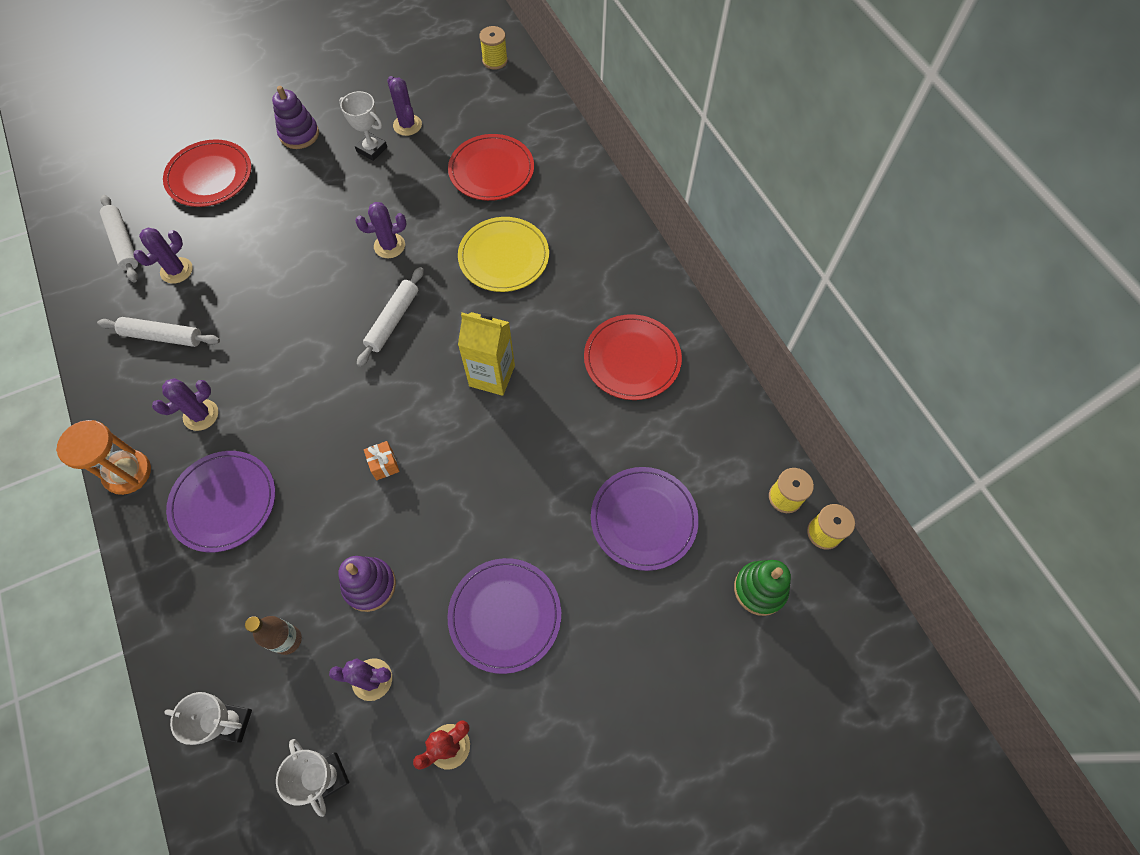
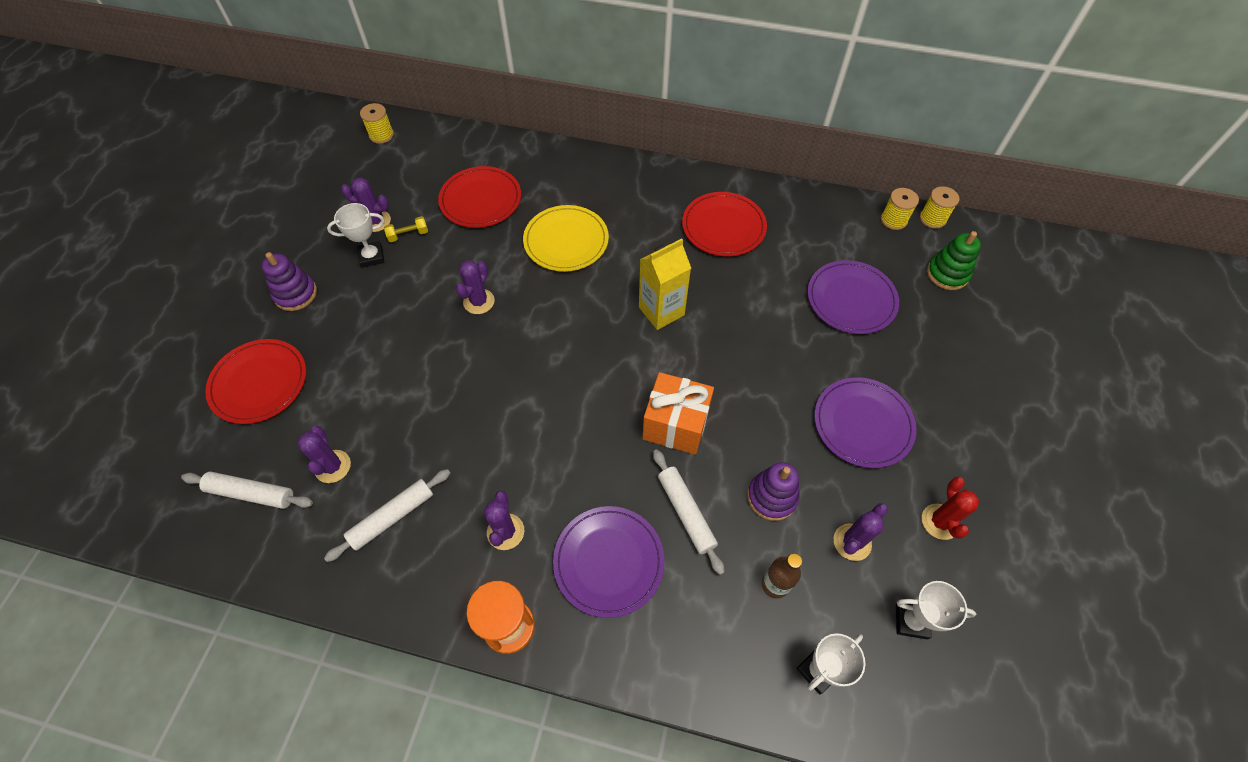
camera: 50 degrees left, 5 degrees down
white rolling pin [357,267,424,367] -> white rolling pin moved to [653,450,725,575]
orange gift [364,441,400,480] -> orange gift [643,372,714,455], size x2.21
none -> yellow dumbbell [384,216,428,242]

